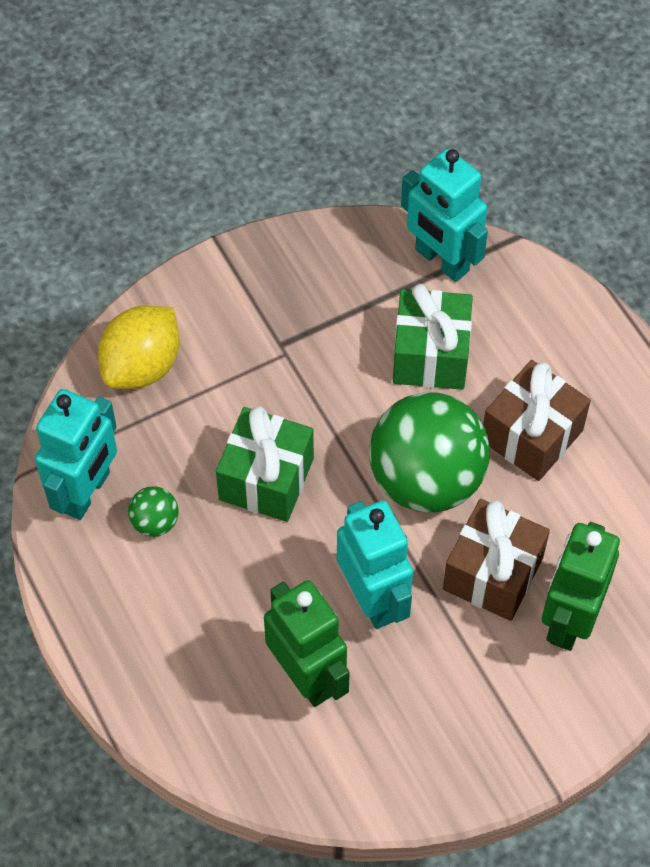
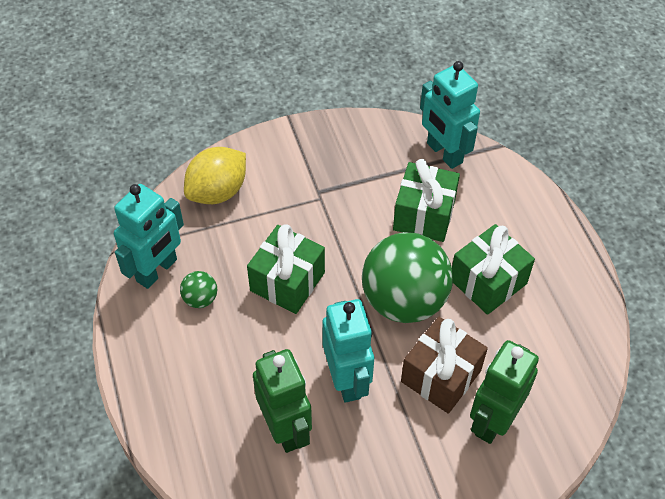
camera: 10 degrees right, 5 degrees down
brown gift [483,360,591,481] -> green gift [452,224,535,315]

